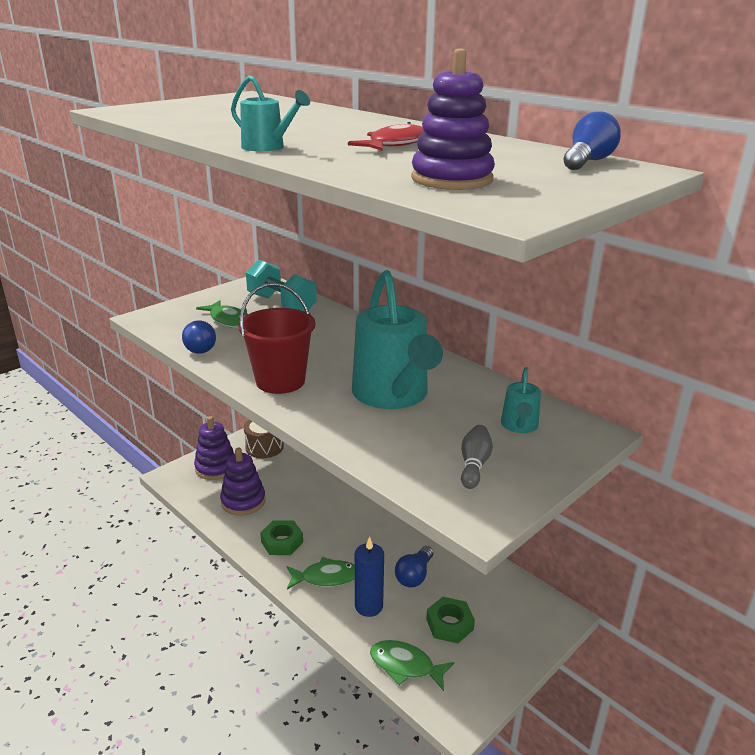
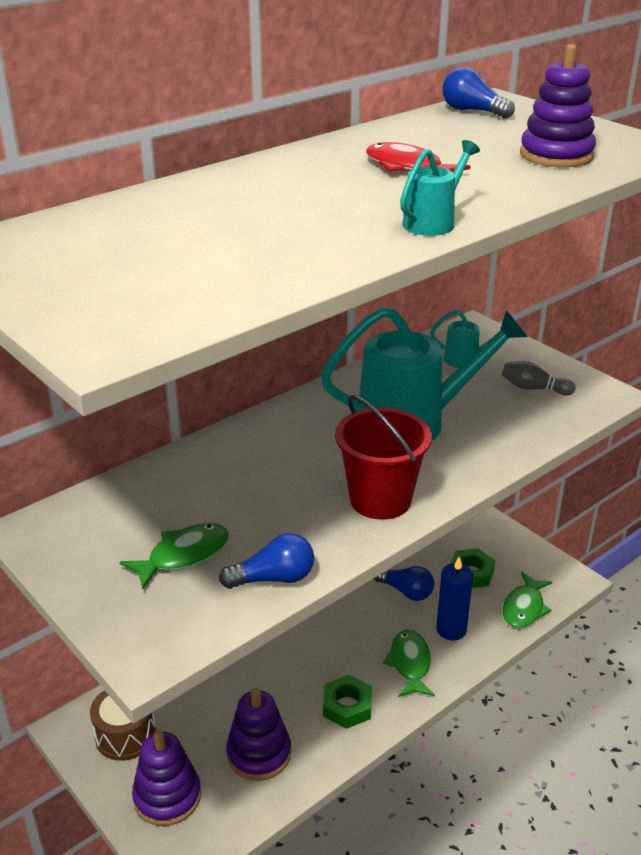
camera: 85 degrees left, 5 degrees up
turquoise dumbbell [246,260,317,312] -> none

